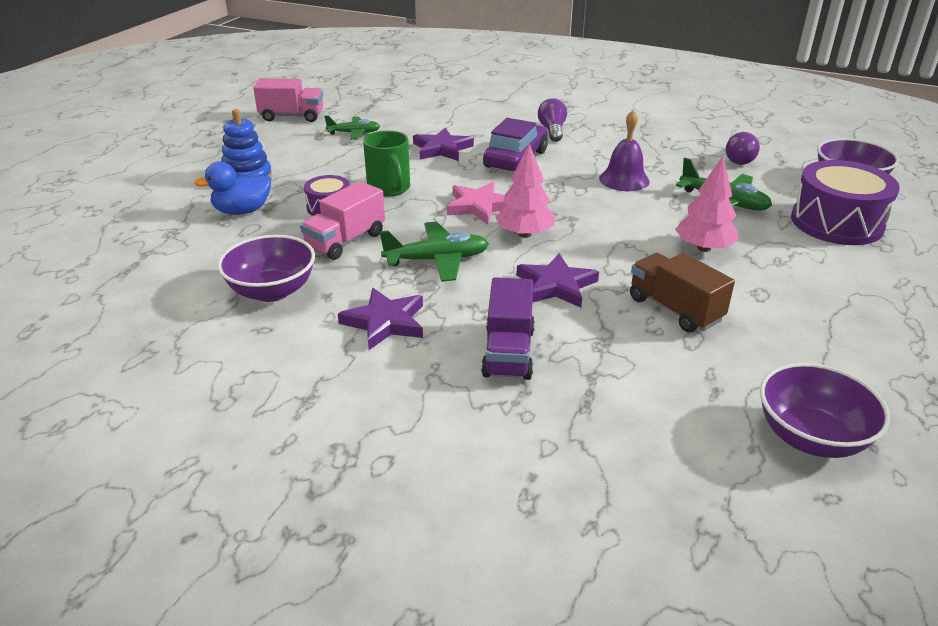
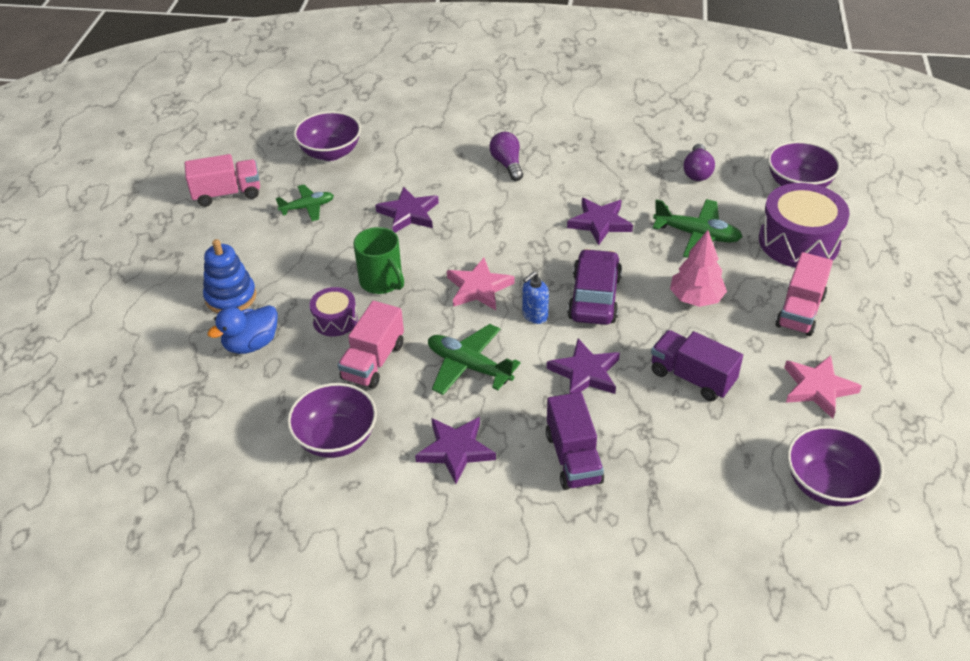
camera: 15 degrees left, 10 degrees up
green plane [380,222,489,282] -> green plane turned 120 degrees counterclockwise [428,324,521,395]
purple car [483,118,548,171] -> purple car moved to [567,249,622,325]
pink tree [495,144,555,238] -> blue soap dispenser [522,271,549,324]
purple bell [599,110,650,191] -> purple star [567,198,633,245]
brown truck [630,253,735,332] -> purple truck [651,330,743,401]
none -> purple bowl [294,111,361,161]
none -> pink truck [776,252,833,336]
none -> pink star [784,355,862,419]

